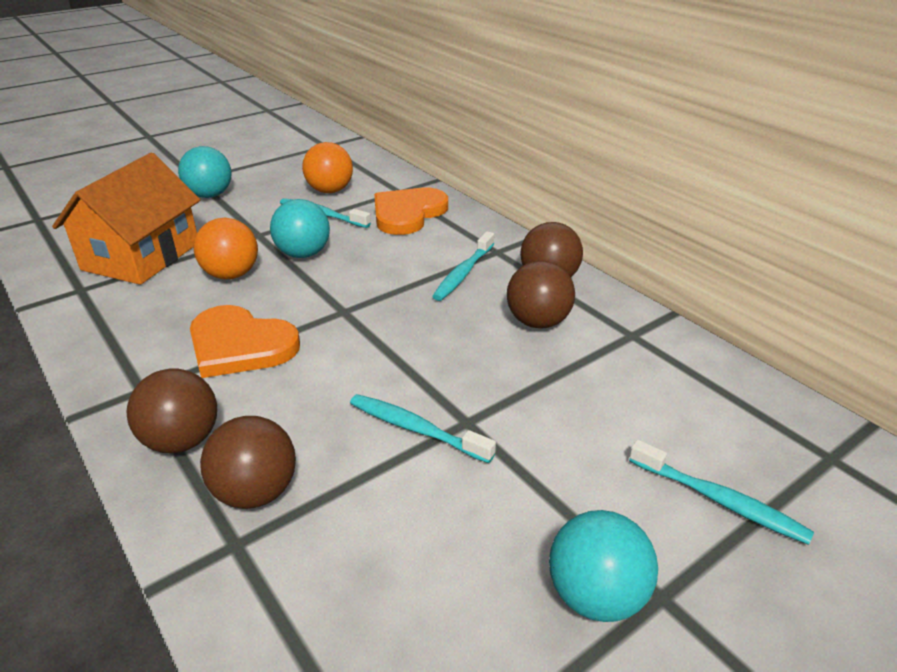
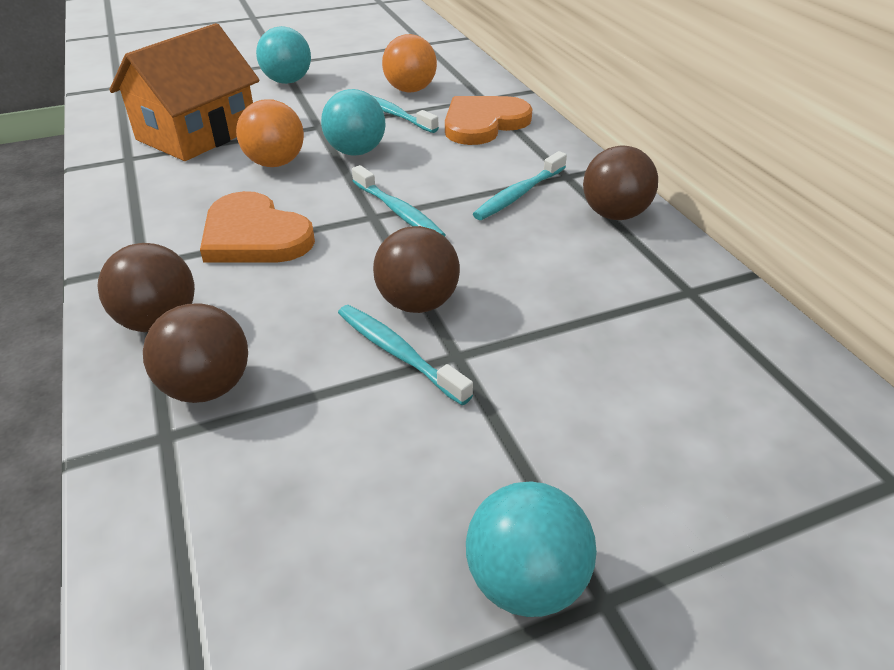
camera: 15 degrees right, 5 degrees up
brown ball [507,261,575,329] -> brown ball moved to [373,226,460,313]
turquoise toothbrush [629,440,814,545] -> turquoise toothbrush moved to [352,165,445,236]

